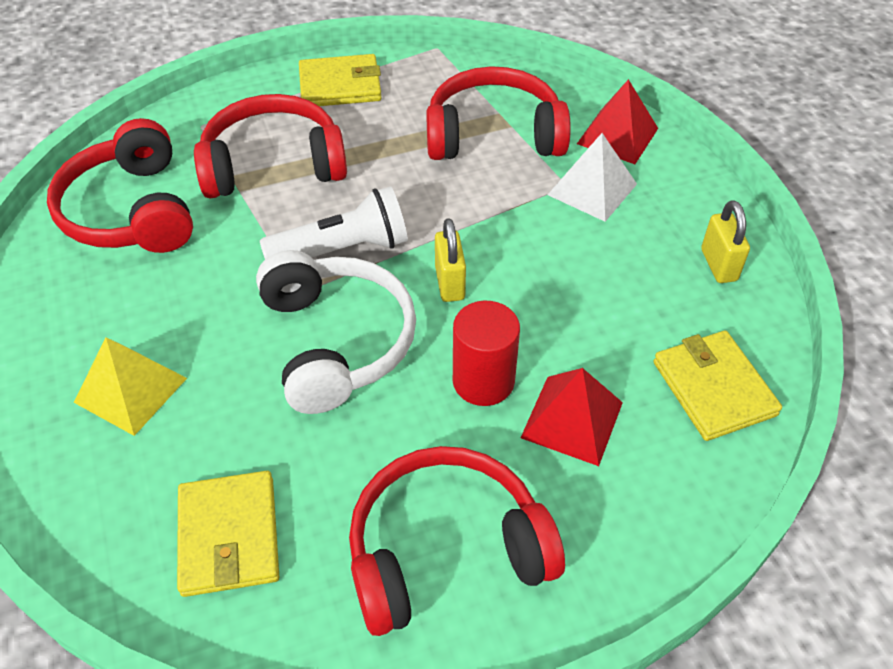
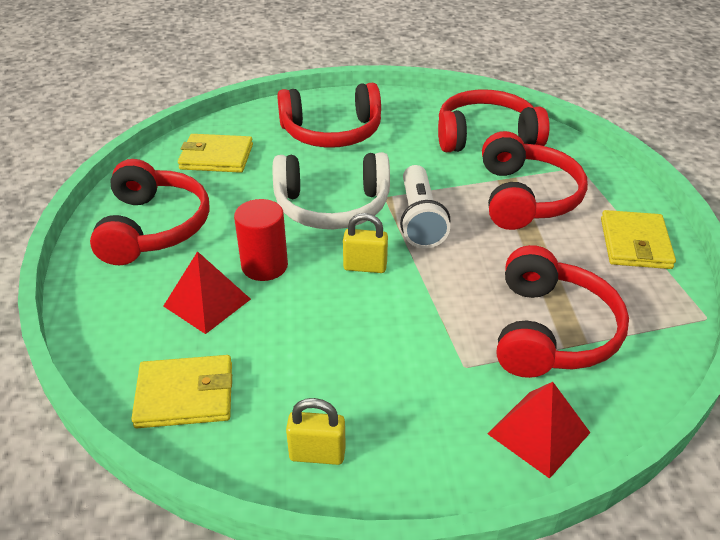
camera: 105 degrees right, 10 degrees down
yellow pyramid [74,337,187,436] -> red headphones [277,83,381,148]
white pyramid [548,133,637,222] -> none

